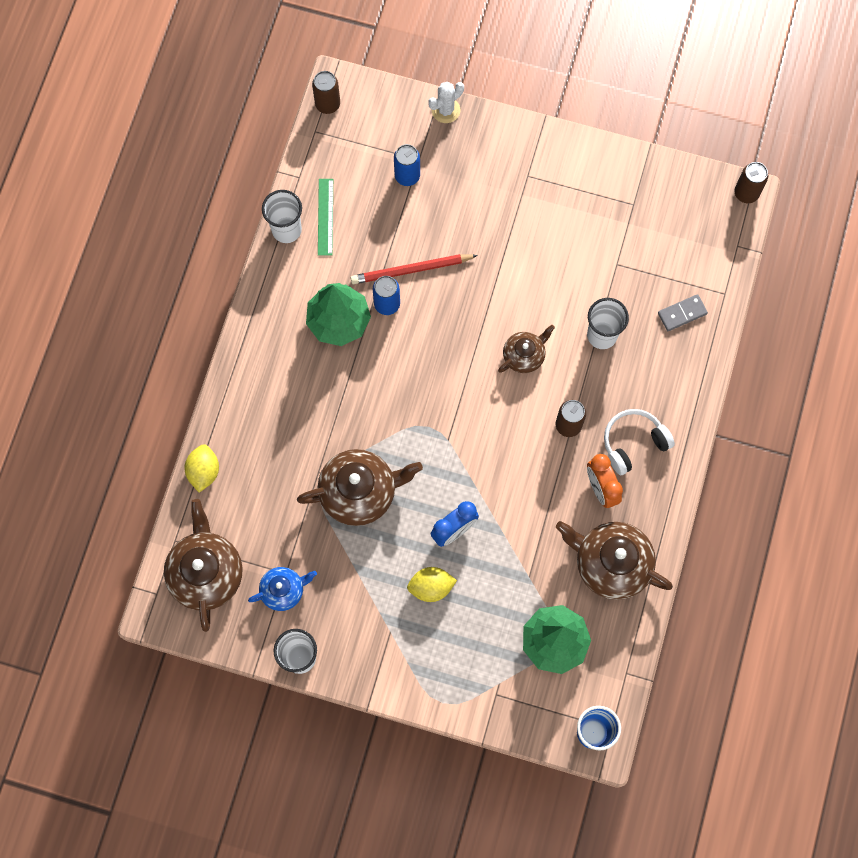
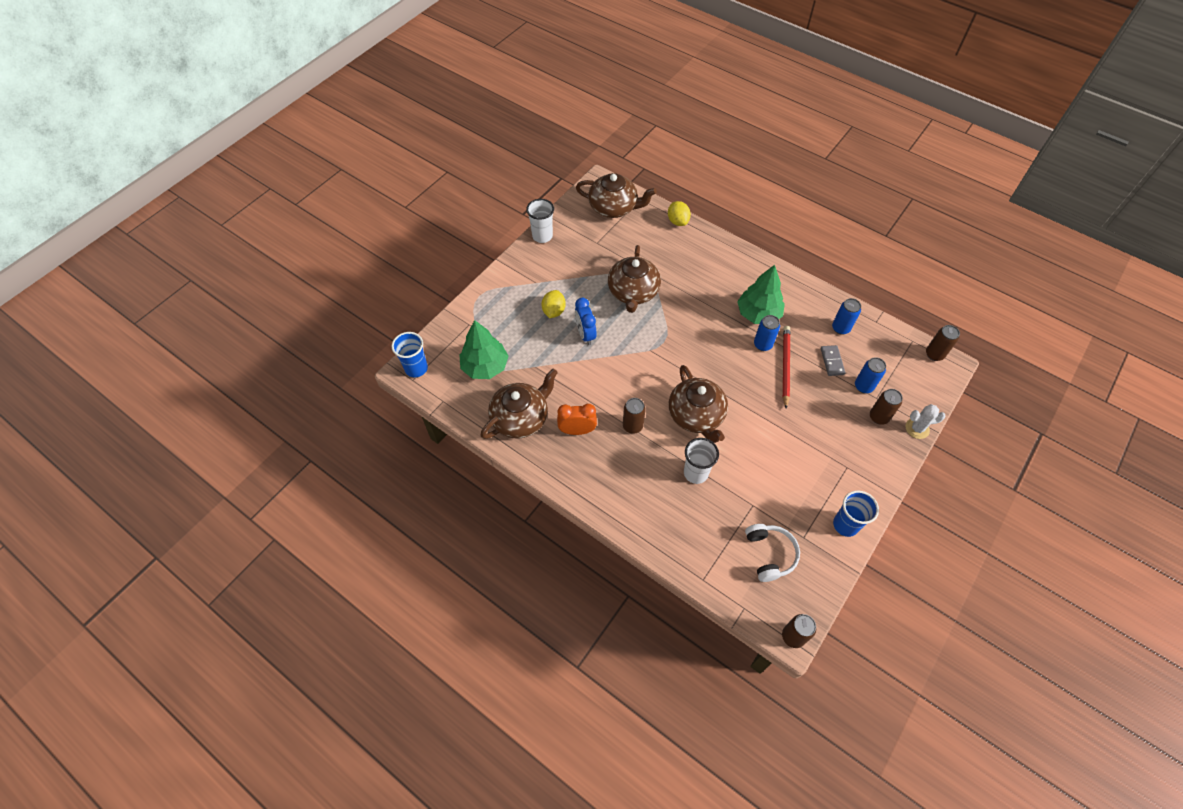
camera: 110 degrees right, 15 degrees down
yellow lemon [184,444,219,492] -> yellow lemon turned 45 degrees clockwise [668,201,691,226]
blue teapot [248,567,317,611] -> none
white cup [262,190,302,243] -> none
green ruler [318,179,333,256] -> blue can [832,298,861,335]
white cactus [428,82,464,123] -> white cactus turned 75 degrees counterclockwise [905,404,946,439]
brown teapot [498,325,555,373] -> brown teapot [669,365,728,443], size x1.76
white headphones [604,409,675,475] -> white headphones moved to [745,524,800,582]
grey domino [658,294,708,331] -> grey domino moved to [821,345,845,376]
none -> blue cup [833,490,879,537]
none -> brown can [870,389,903,425]

